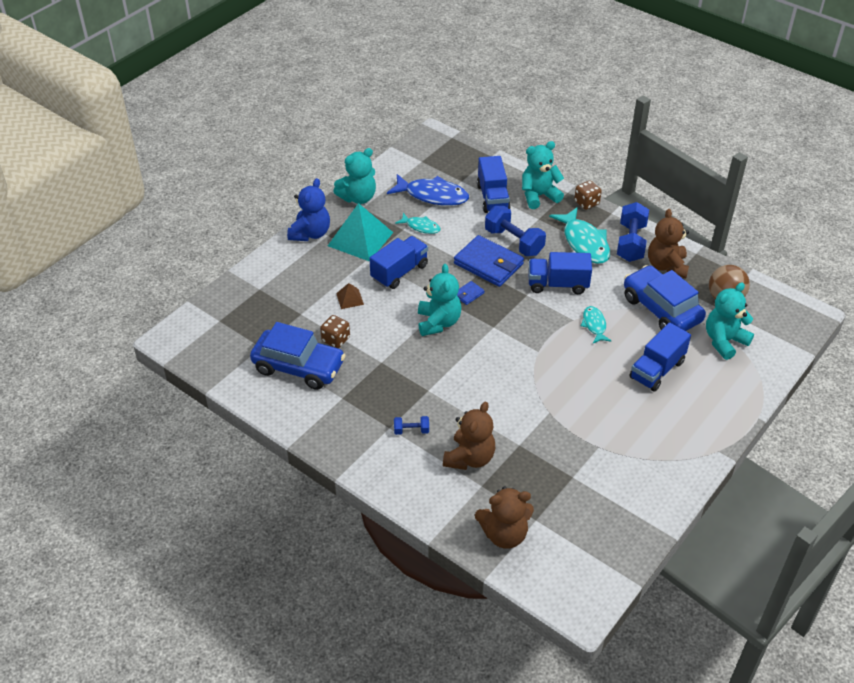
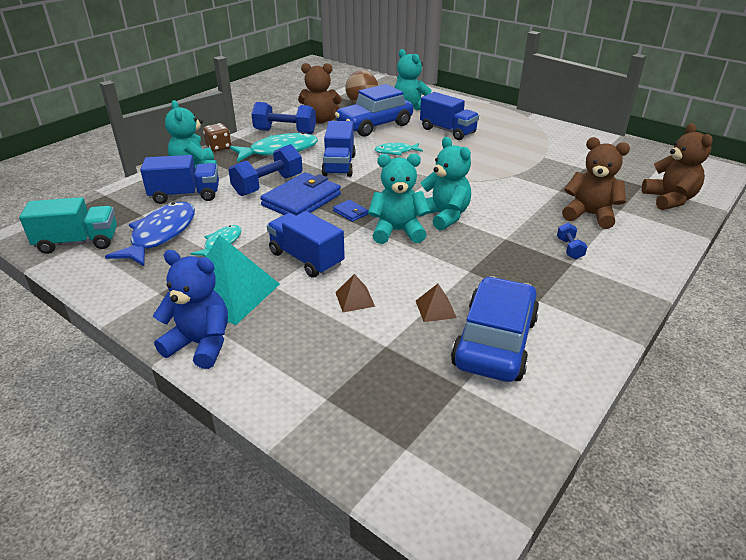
camera: 90 degrees left, 10 degrees down
brown dice [320,315,350,348] -> brown pyramid [416,284,457,322]
turquoise teddy bear [333,148,376,204] -> turquoise teddy bear moved to [420,137,471,231]
none -> turquoise truck [19,197,117,254]

